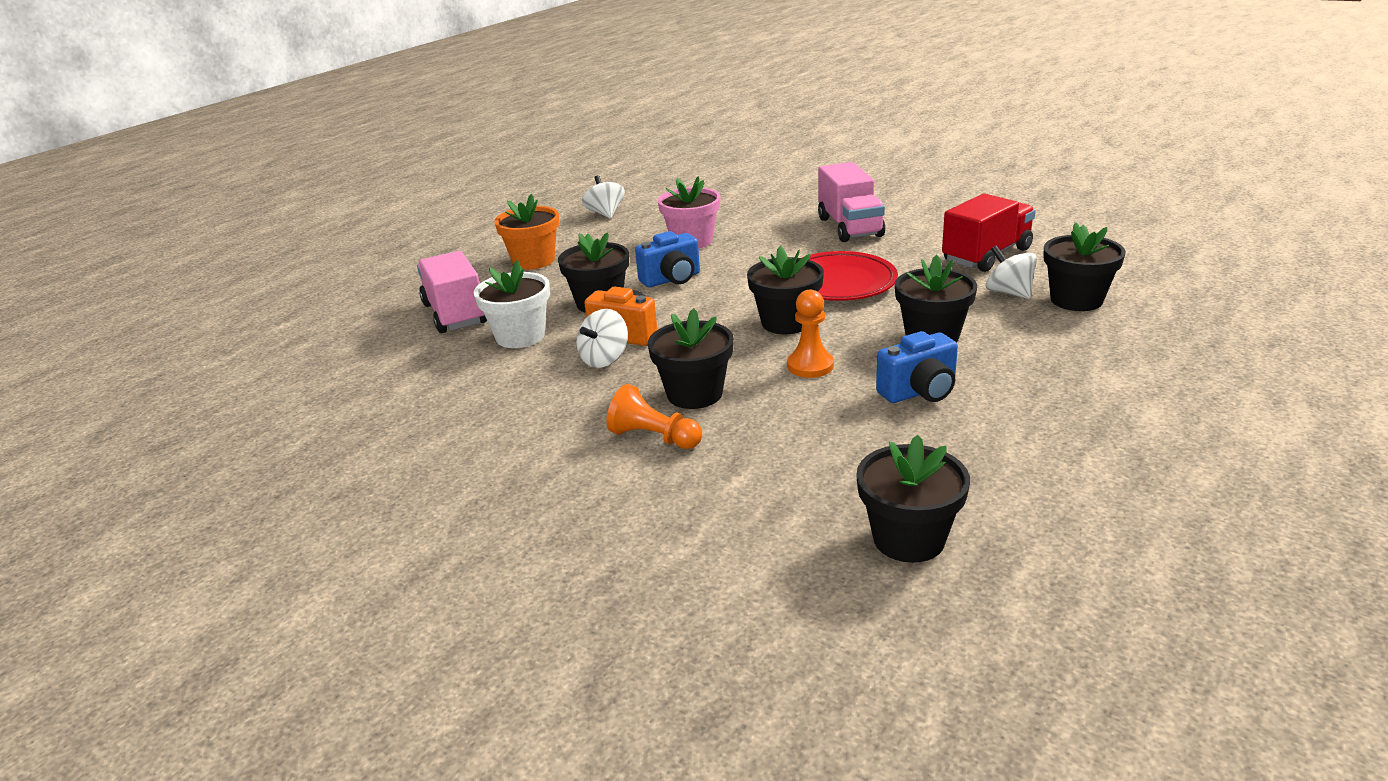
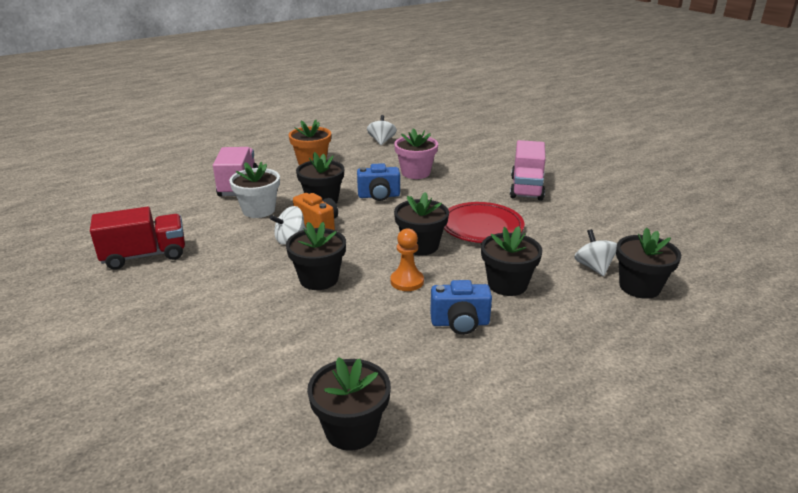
camera: 20 degrees right, 0 degrees up
orange pawn [607,384,702,449] -> none
red truck [942,194,1036,272] -> red truck moved to [90,207,185,270]

